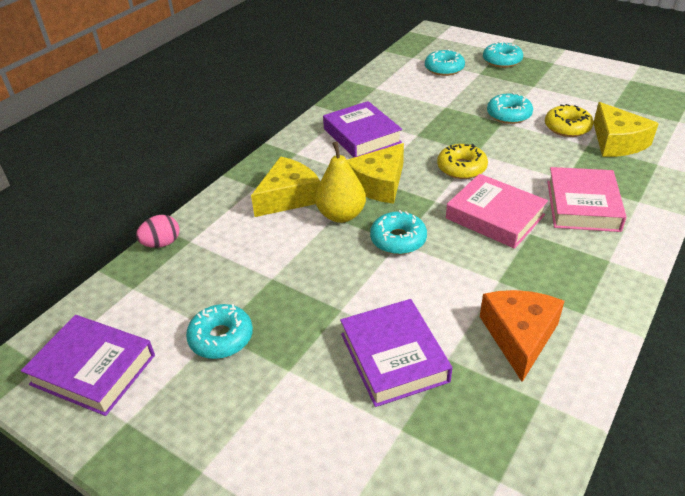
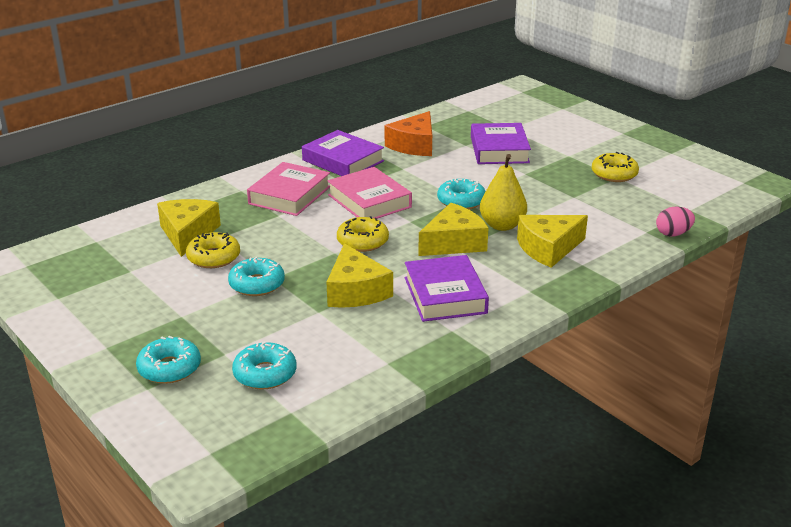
camera: 165 degrees left, 10 degrees down
purple book [21,315,155,416] -> purple book moved to [302,130,384,176]
turquoise donut [186,304,253,359] -> yellow donut [592,152,639,182]
none -> yellow cheese [326,243,393,308]

